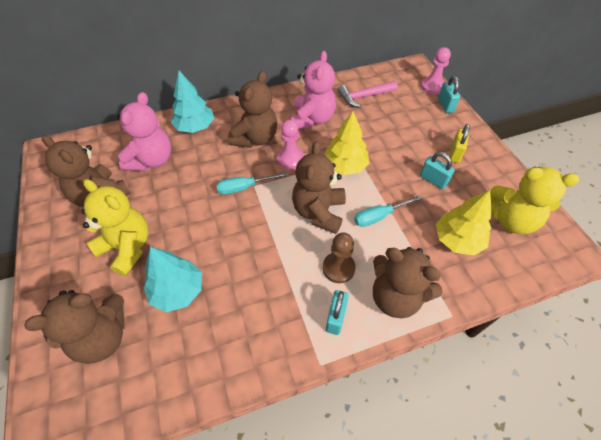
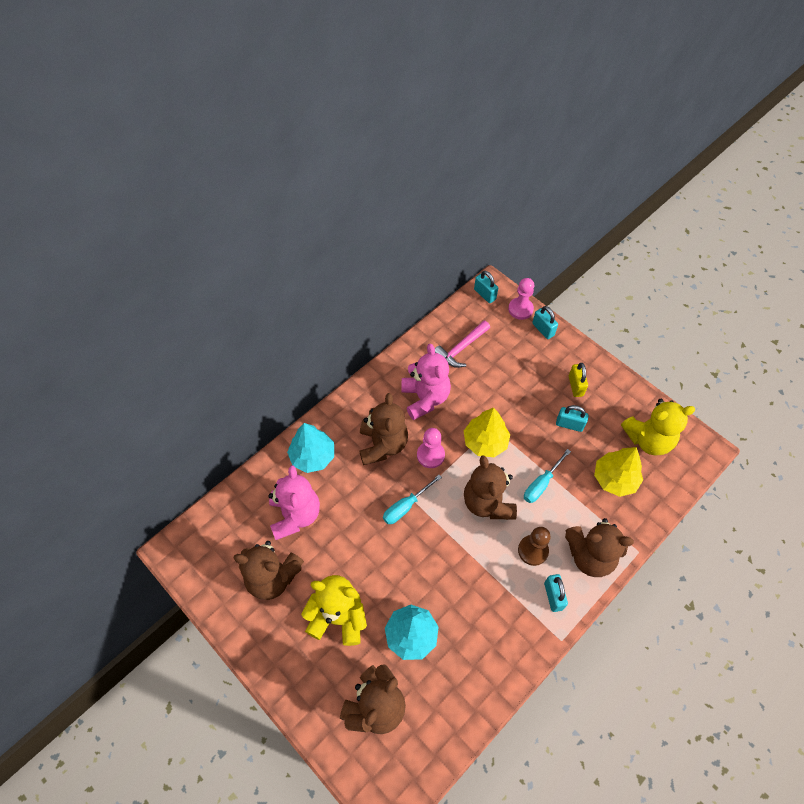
camera: 25 degrees left, 5 degrees up
none -> turquoise padlock [474,271,498,303]

